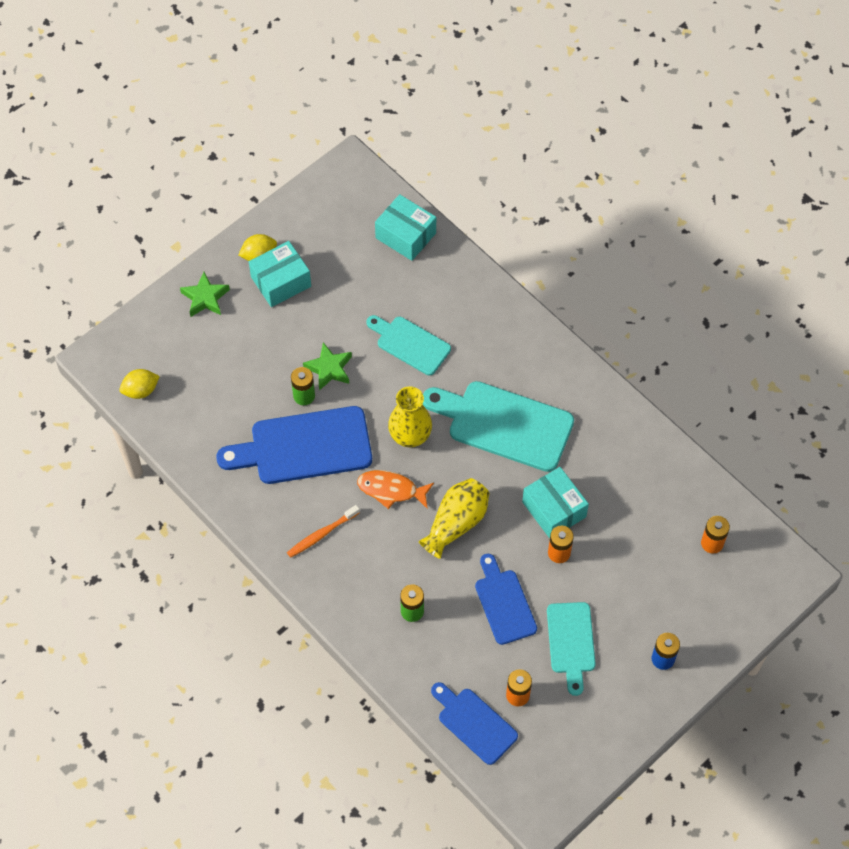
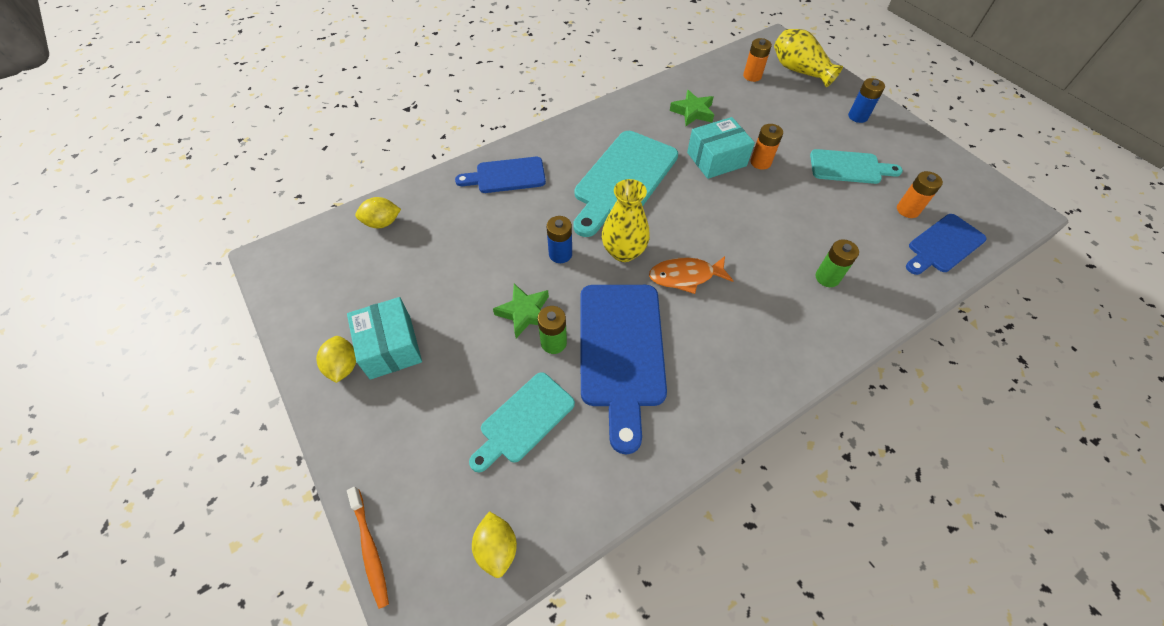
camera: 80 degrees left, 5 degrees down
green star [180,272,230,317] -> green star moved to [670,90,714,126]
orange toothbrush [287,505,360,558] -> orange toothbrush moved to [347,487,389,609]
orange fish [357,470,434,509] -> orange fish turned 60 degrees clockwise [649,256,733,294]
turquoise cutting board [367,315,451,375] -> turquoise cutting board moved to [469,372,575,473]
turquoise box [375,194,436,261] -> yellow lemon [355,197,401,228]
yellow vase [419,478,490,559] -> yellow vase moved to [774,29,843,87]
blue cutting board [475,554,537,645] -> blue cutting board moved to [455,157,546,193]
none -> blue battery [546,216,572,263]

